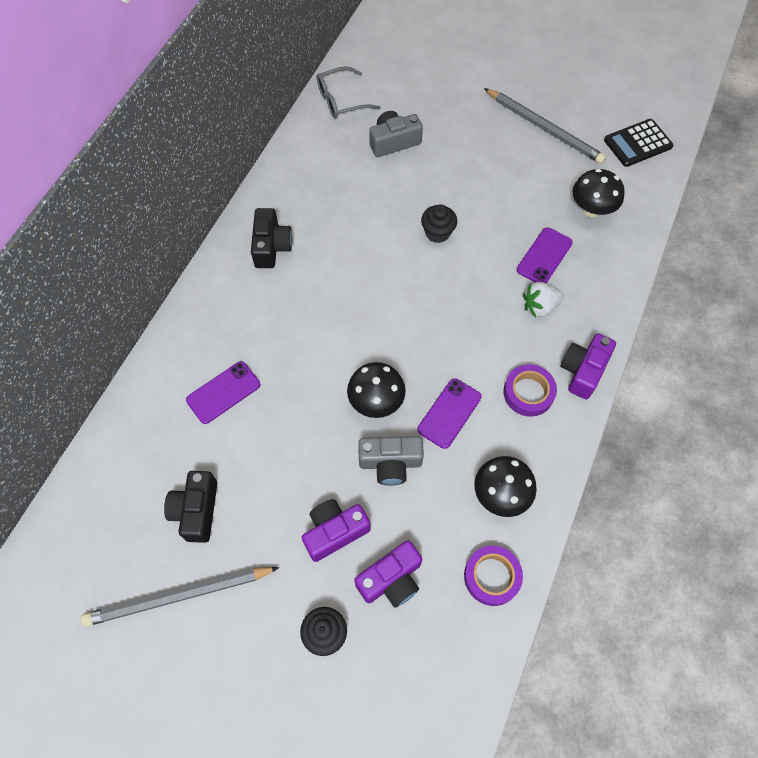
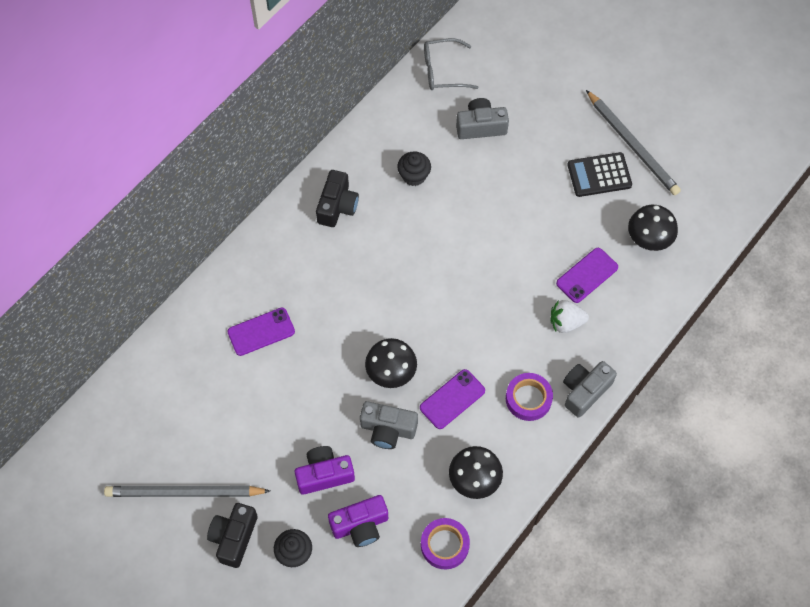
camera: 15 degrees right, 0 degrees up
black camera [164,471,217,543] -> black camera moved to [207,503,258,568]
black cupcake [421,205,457,243] -> black cupcake moved to [397,151,431,186]
purple camera [560,334,616,399] -> grey camera [563,361,617,418]
black calculator [604,119,673,167] -> black calculator moved to [567,152,632,197]

